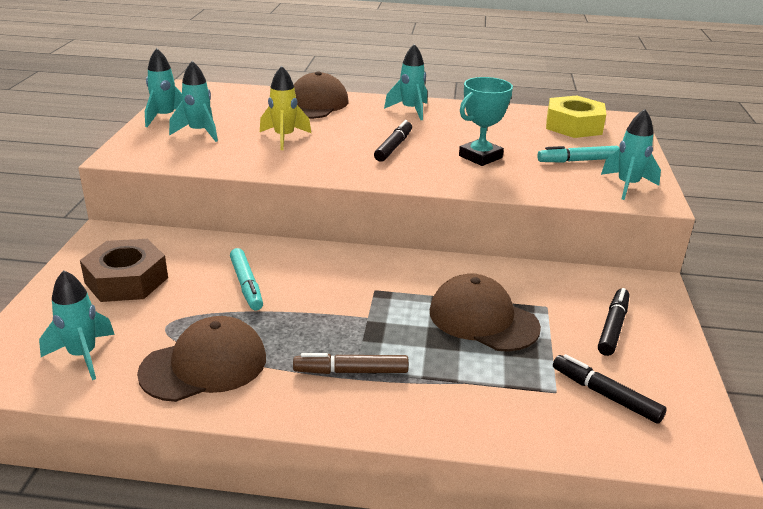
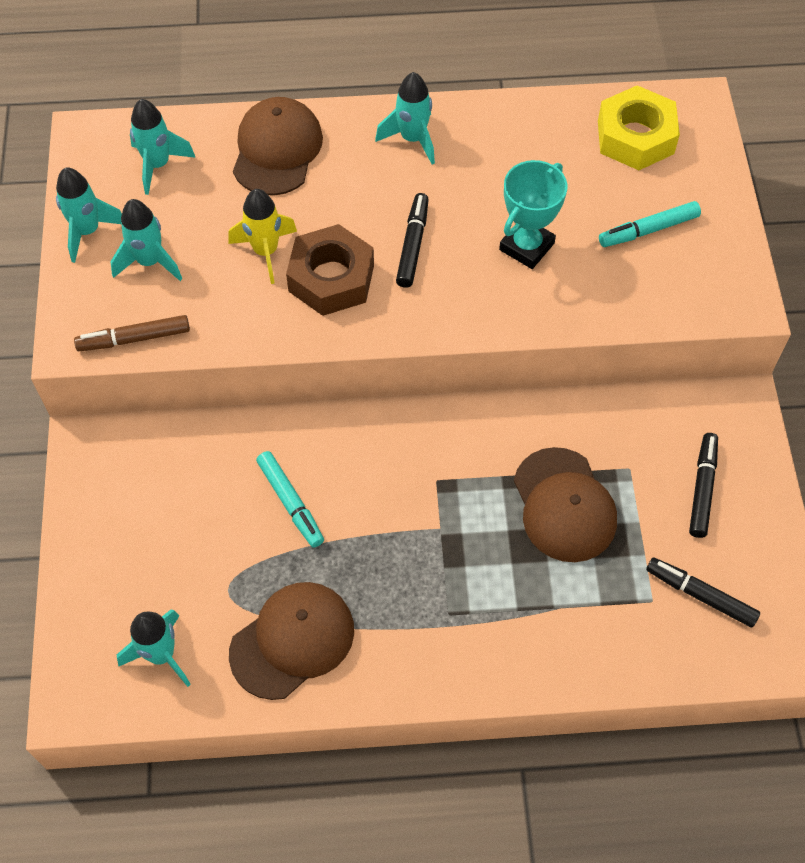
camera: 10 degrees left, 30 degrees up
brown nut [80,239,168,302] -> brown nut moved to [286,224,374,316]
brown marker [293,353,409,374] -> brown marker moved to [74,315,190,351]
brown cap [430,274,541,352] -> brown cap turned 135 degrees counterclockwise [514,447,617,562]
turquoise rocket [601,109,661,200] -> turquoise rocket moved to [130,99,196,195]

